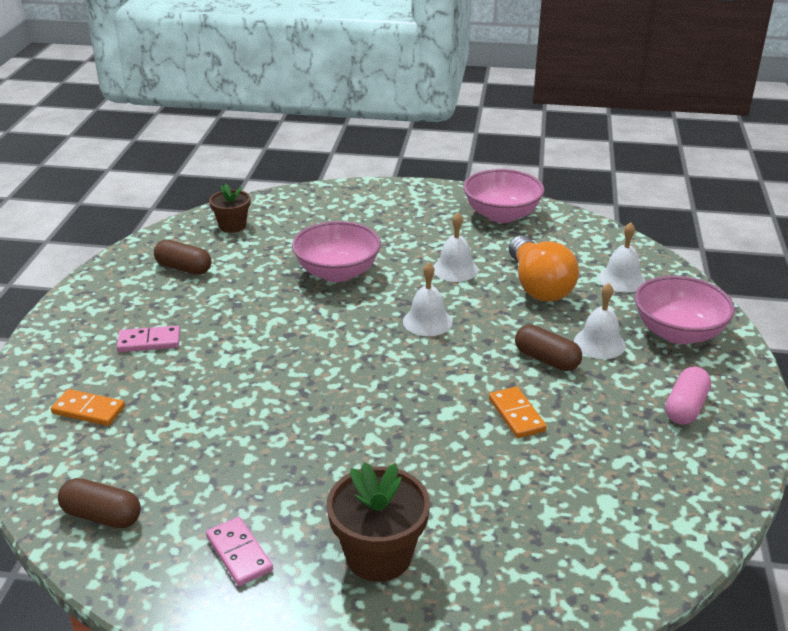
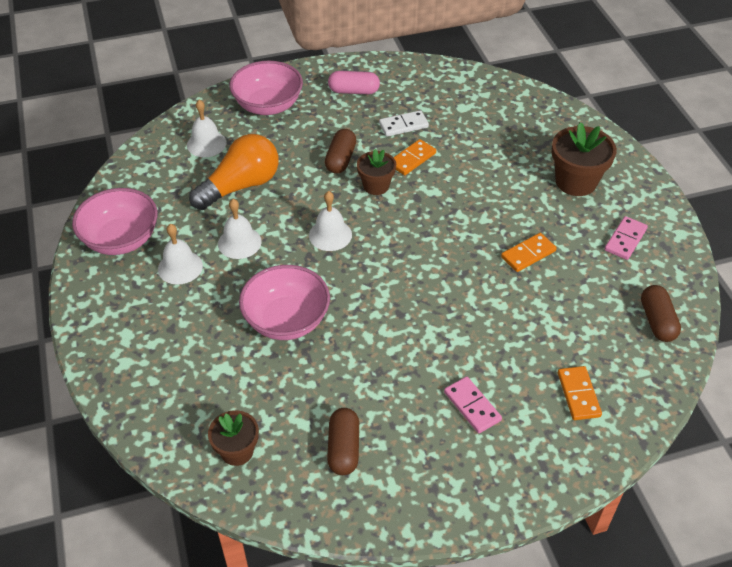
camera: 115 degrees left, 15 degrees up
white bell [574,283,626,359] -> white bell moved to [158,224,203,285]
none -> brown flower pot [357,149,396,195]
none -> white domino [379,110,429,137]
none -> orange domino [501,233,557,272]

